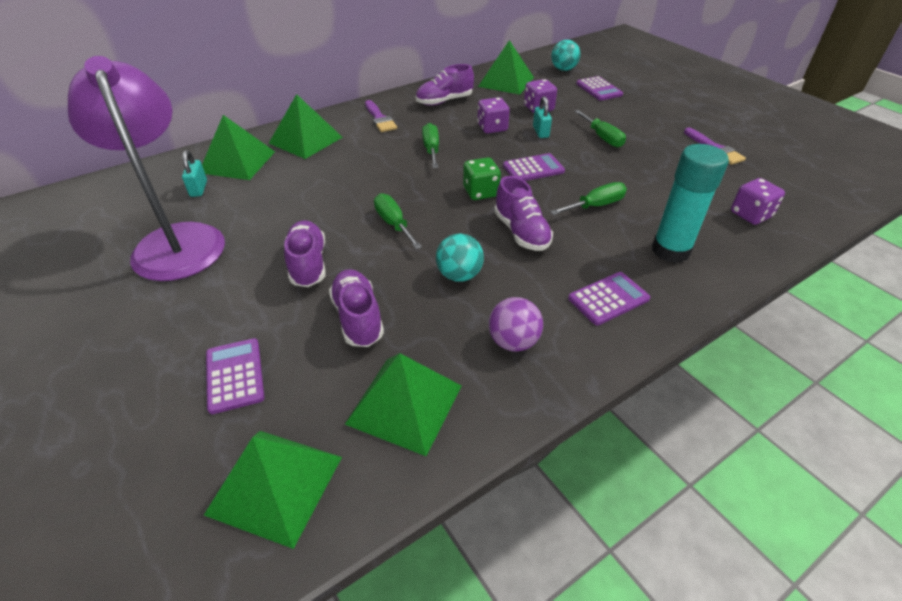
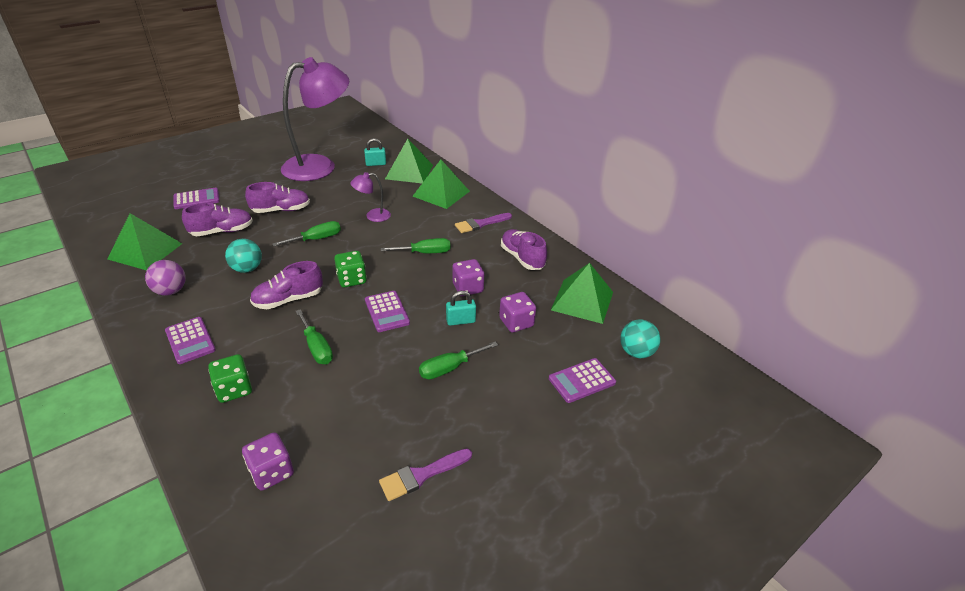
camera: 85 degrees right, 5 degrees down
green pyramid [204,431,342,549] -> none
turquoise glue stick [652,144,729,263] -> green dice [208,354,252,403]
none -> purple lamp [350,172,391,222]

